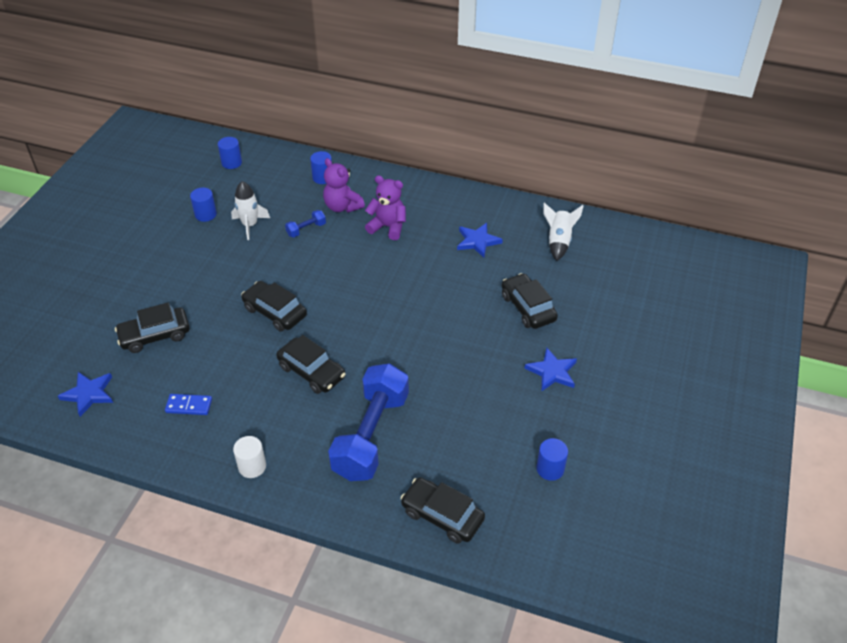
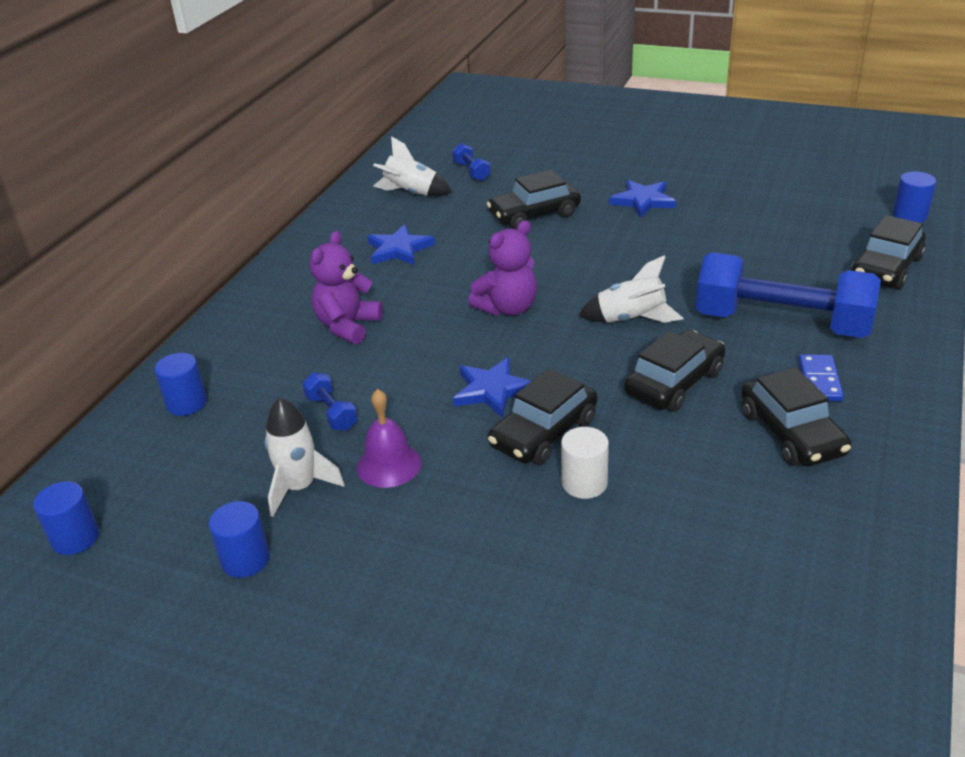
camera: 85 degrees left, 10 degrees down
blue star [58,372,113,417] -> blue star moved to [453,357,532,418]
black car [115,303,190,353] -> black car moved to [741,367,851,467]
blue domino [165,394,212,415] -> blue domino moved to [799,354,844,401]
white cylinder [233,436,266,478] -> white cylinder moved to [561,427,609,499]
purple teddy bear [323,158,365,213] -> purple teddy bear moved to [468,220,537,316]
blue cylinder [536,438,568,481] -> blue cylinder moved to [893,172,936,223]
none -> purple bell [357,389,422,488]
none -> blue dumbbell [452,143,491,181]
none -> white rocket [579,255,684,323]

